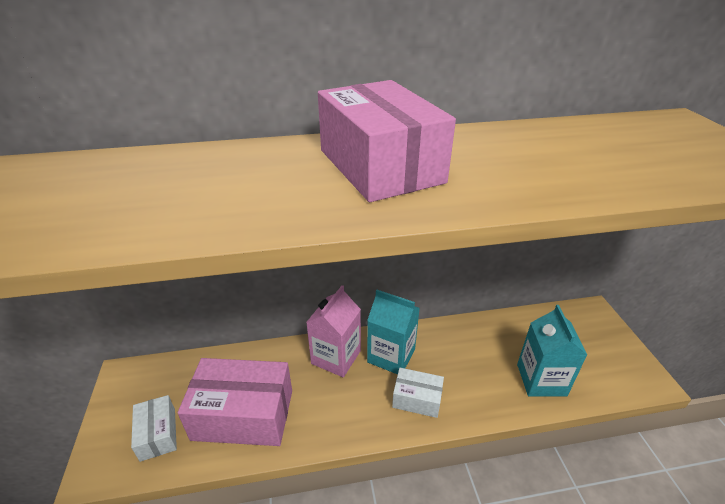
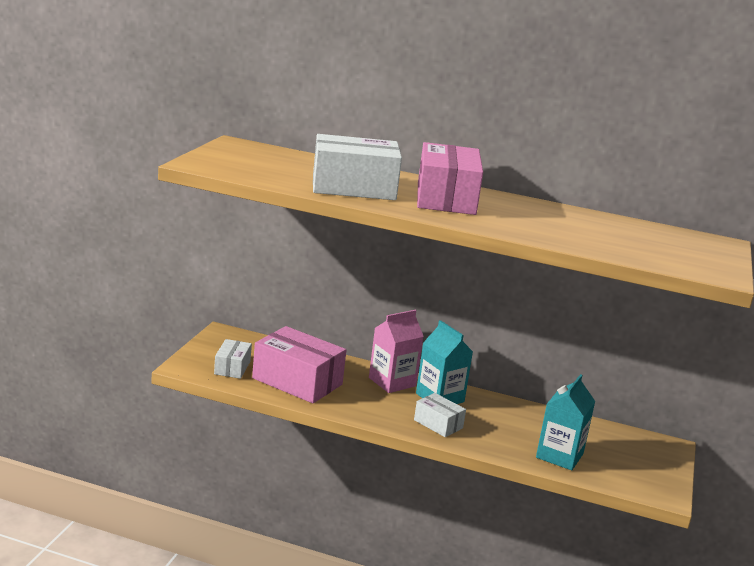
camera: 25 degrees right, 15 degrees down
none -> white box [313,134,402,200]

